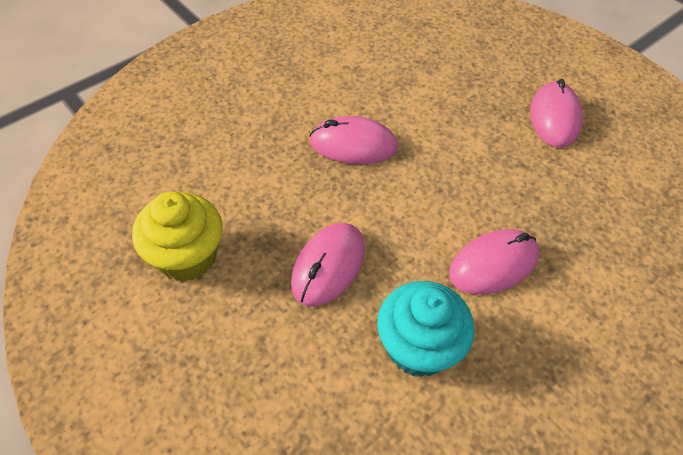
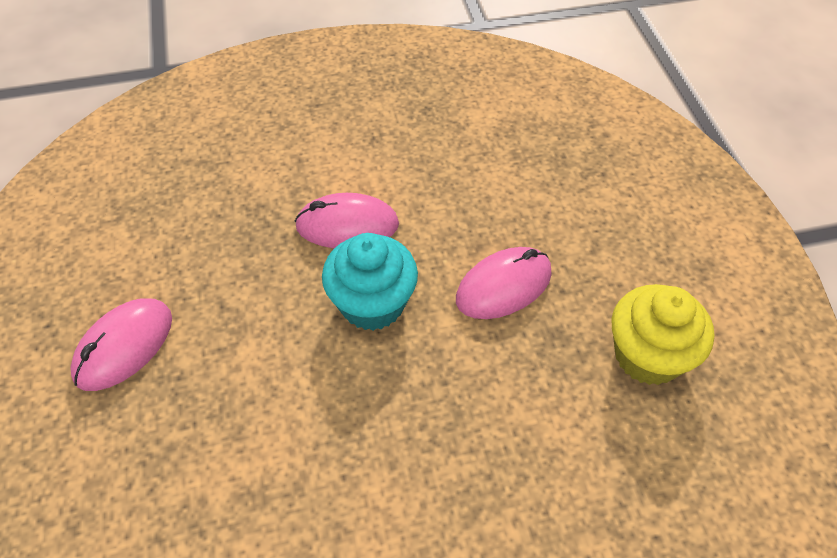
camera: 150 degrees left, 0 degrees up
pink mouse [309,116,398,164] -> none
turquoise cupcake [377,281,475,377] -> turquoise cupcake moved to [322,233,418,331]

